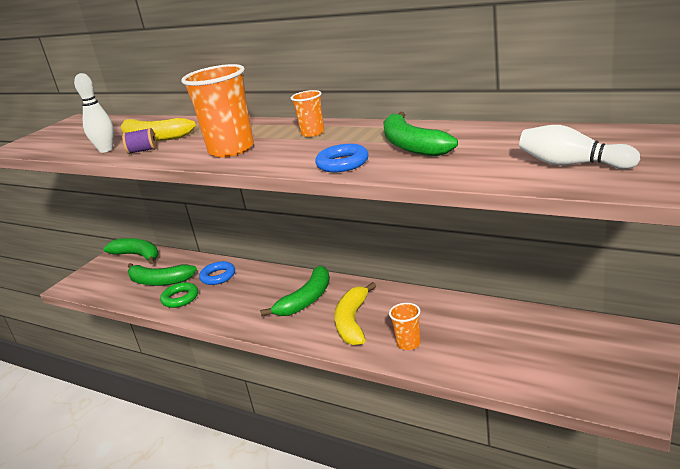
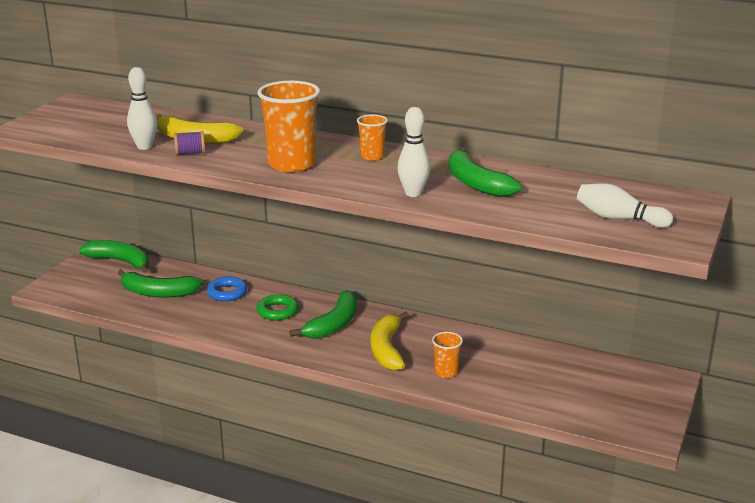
camera: 10 degrees left, 0 degrees up
green ring [160,282,198,308] -> green ring moved to [256,294,298,320]
blue ring [315,144,369,172] -> white bowling pin [398,107,430,197]

